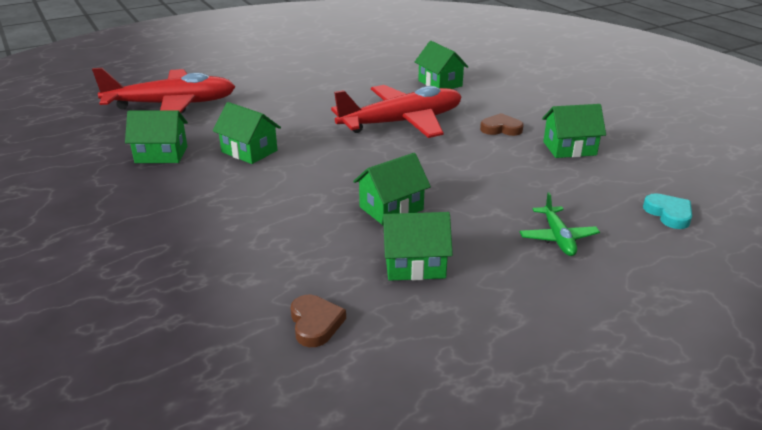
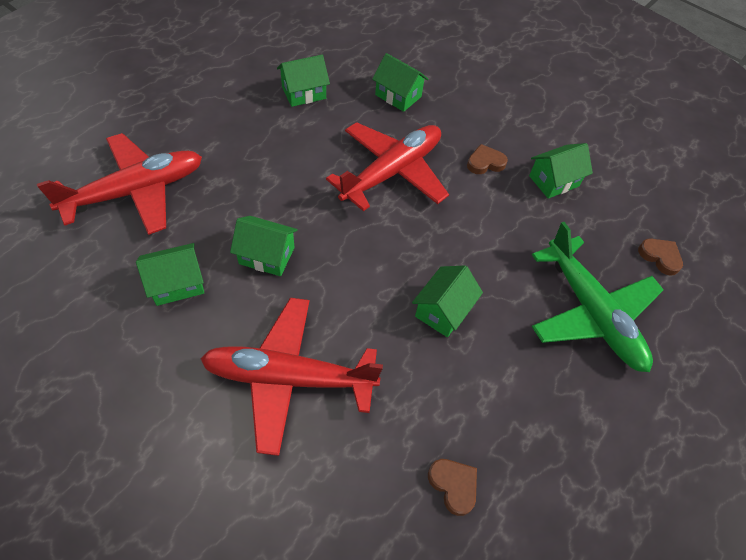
camera: 25 degrees left, 25 degrees up
green house [381,212,453,281] -> green house moved to [277,55,330,107]
green plane [520,192,600,256] -> green plane [532,222,664,372], size x2.18
turquoise heart [643,193,692,229] -> brown heart [638,238,683,276]
none -> red plane [201,298,383,456]

